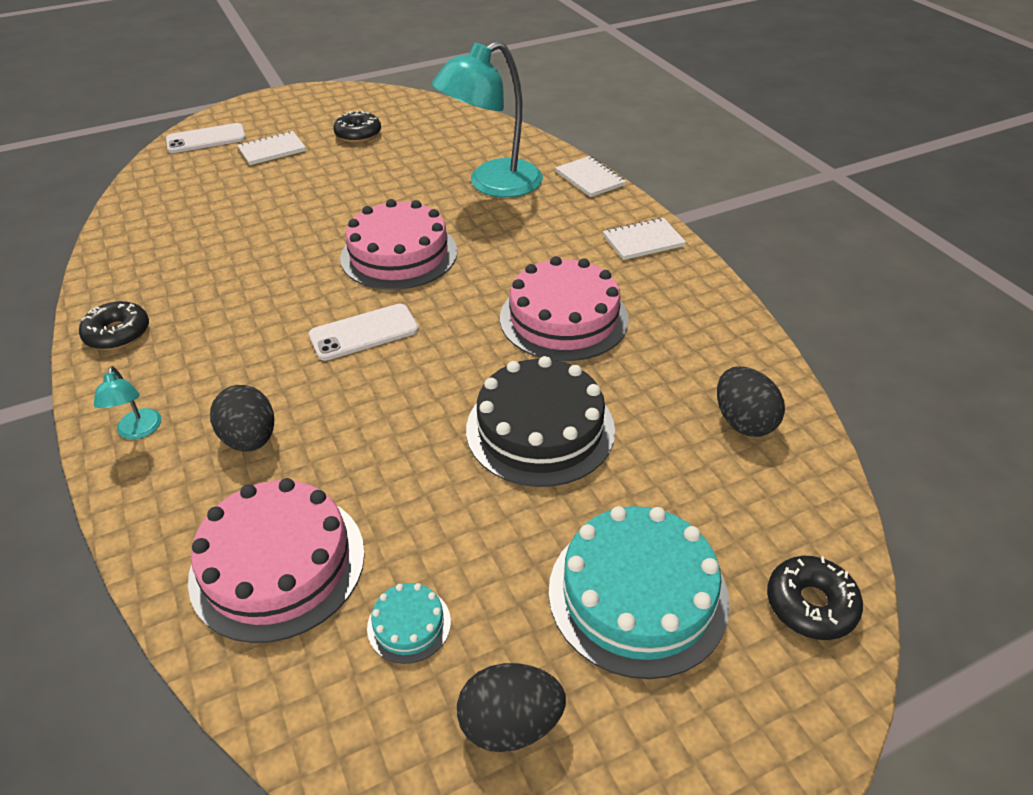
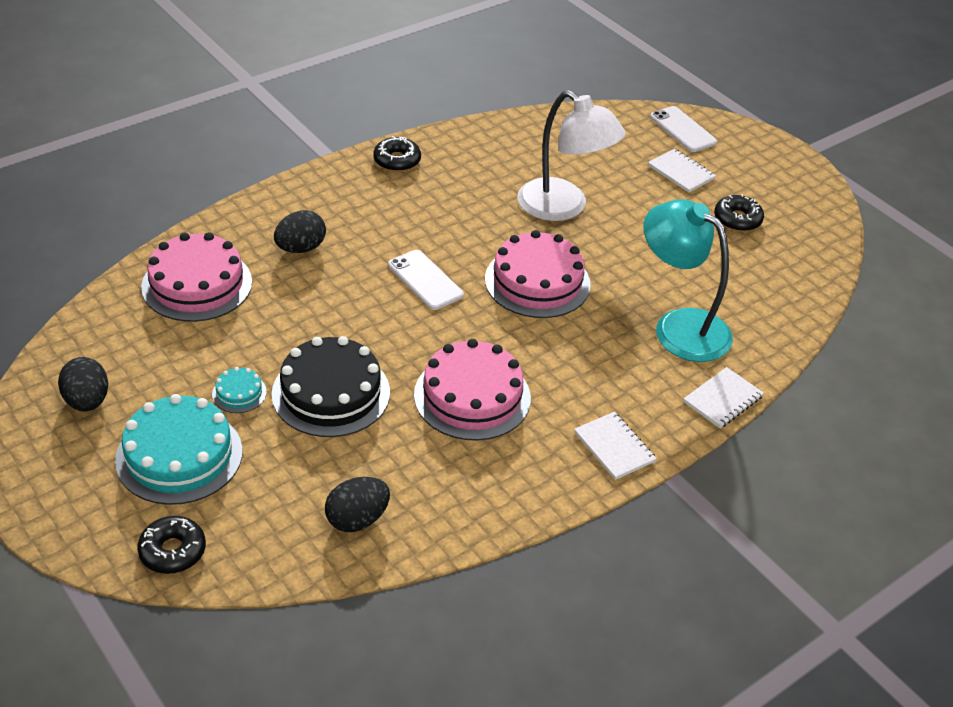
camera: 75 degrees right, 0 degrees up
turquoise lamp [94,366,162,439] -> none
turquoise cake [367,583,451,664] -> turquoise cake moved to [212,367,267,413]
none -> white lamp [517,90,626,221]

